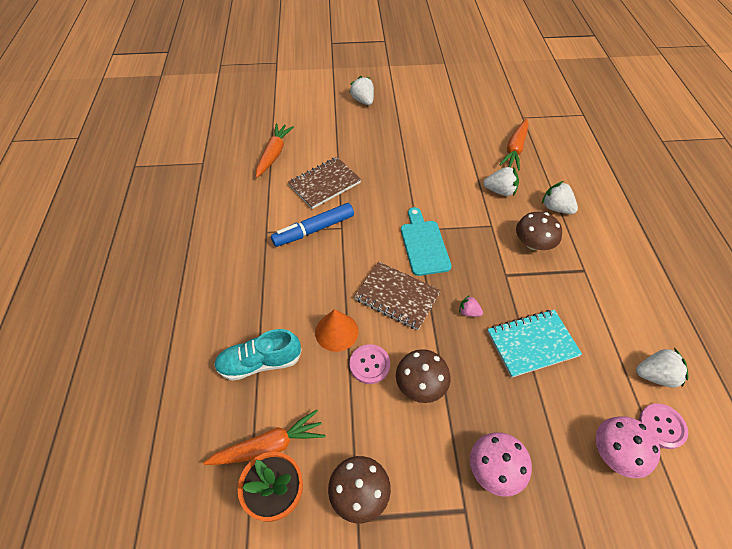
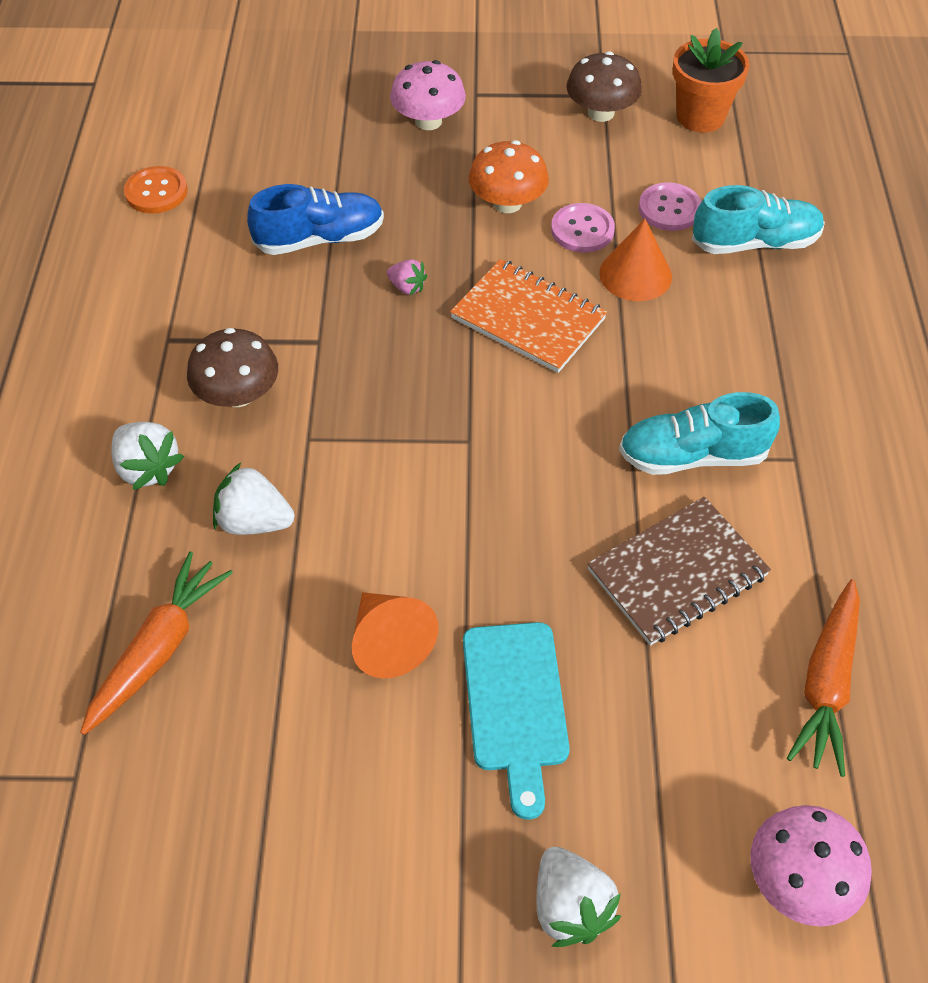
camera: 175 degrees left, 0 degrees up
orange carrot [203,409,326,465] -> none
blue marker [271,203,354,247] -> turquoise shoe [619,392,780,475]
brown notebook [354,261,441,330] -> orange notebook [450,259,607,373]
brown mushroom [396,349,451,403] -> orange mushroom [469,140,549,213]
turquoise cutting board [401,207,451,276] -> turquoise cutting board moved to [463,622,570,820]
turquoise notebook [487,310,582,378] -> blue shoe [247,184,384,255]
pink mushroom [596,416,661,478] -> pink mushroom moved to [750,805,872,927]
white strawberry [636,348,689,388] -> orange button [124,166,187,214]
pink button [639,403,688,449] -> pink button moved to [639,182,701,231]
none -> orange cone [352,592,438,678]

